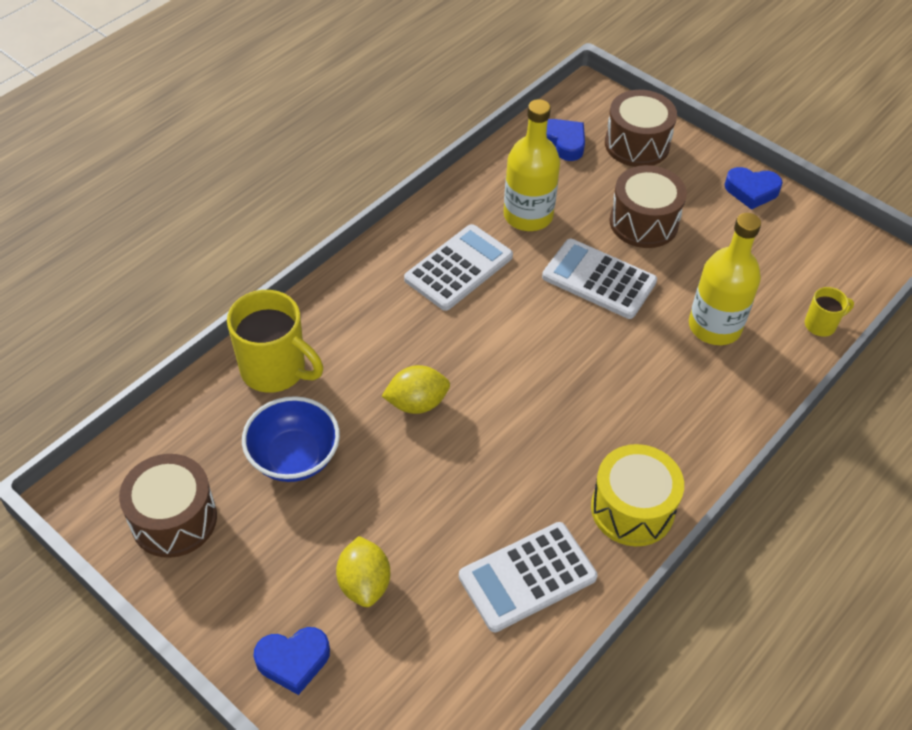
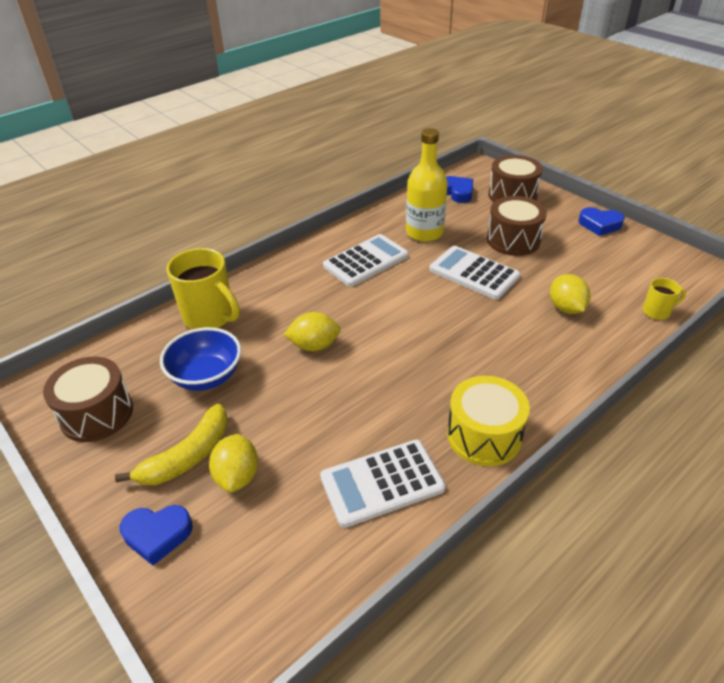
camera: 10 degrees right, 10 degrees down
yellow bottle [689,213,761,345] -> yellow lemon [550,274,591,314]
none -> yellow banana [115,404,228,485]

